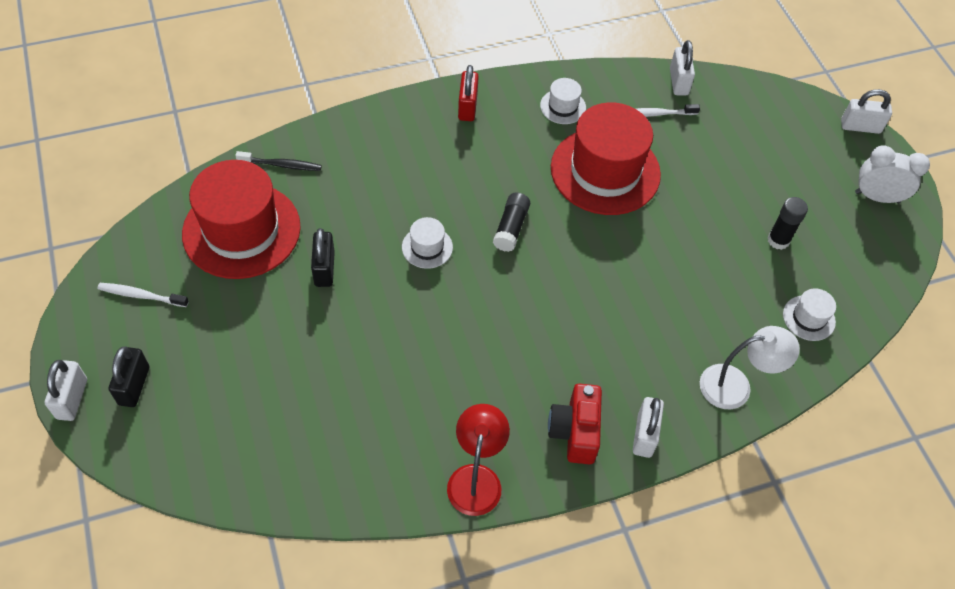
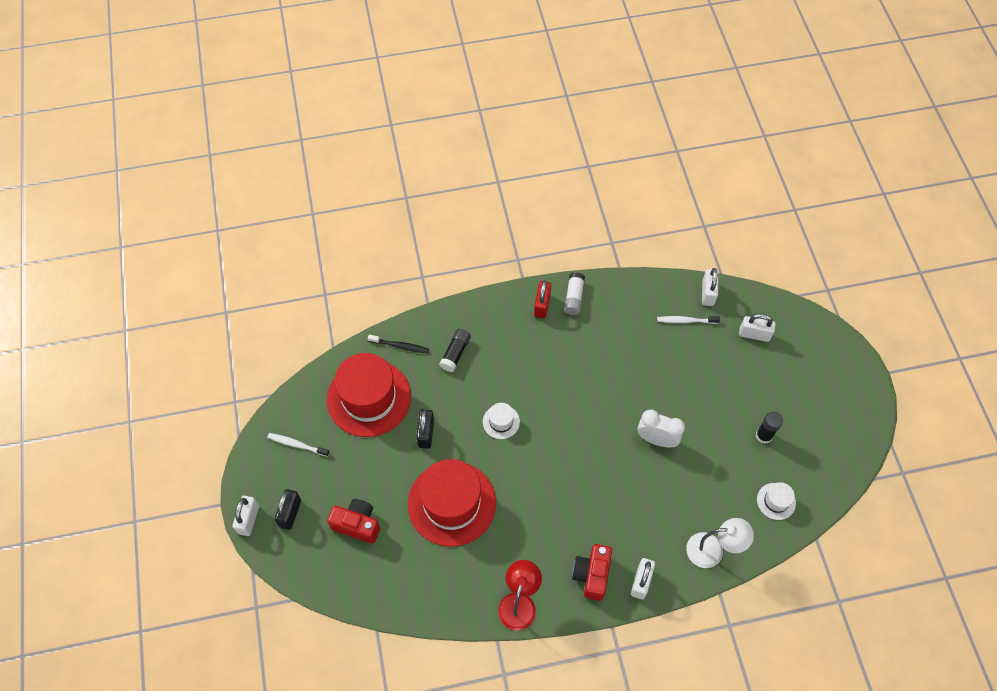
camera: 10 degrees right, 5 degrees up
black glue stick [493,192,530,252] -> black glue stick moved to [439,329,471,372]
white hat [540,78,586,124] -> none
red hat [551,103,661,215] -> red hat moved to [408,459,496,547]
white padlock [841,89,892,134] -> white padlock moved to [739,314,776,342]
white clock [855,145,930,203] -> white clock moved to [637,410,685,448]
none -> red camera [327,499,380,544]
none -> white glue stick [564,272,585,315]

